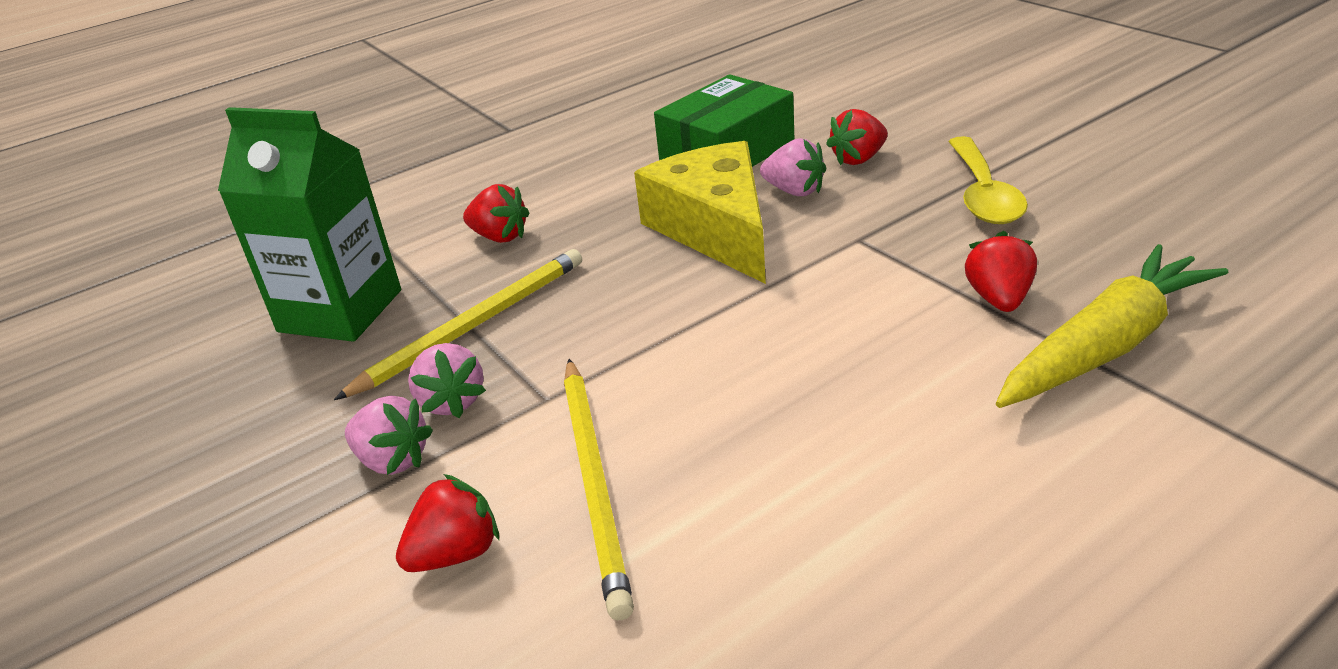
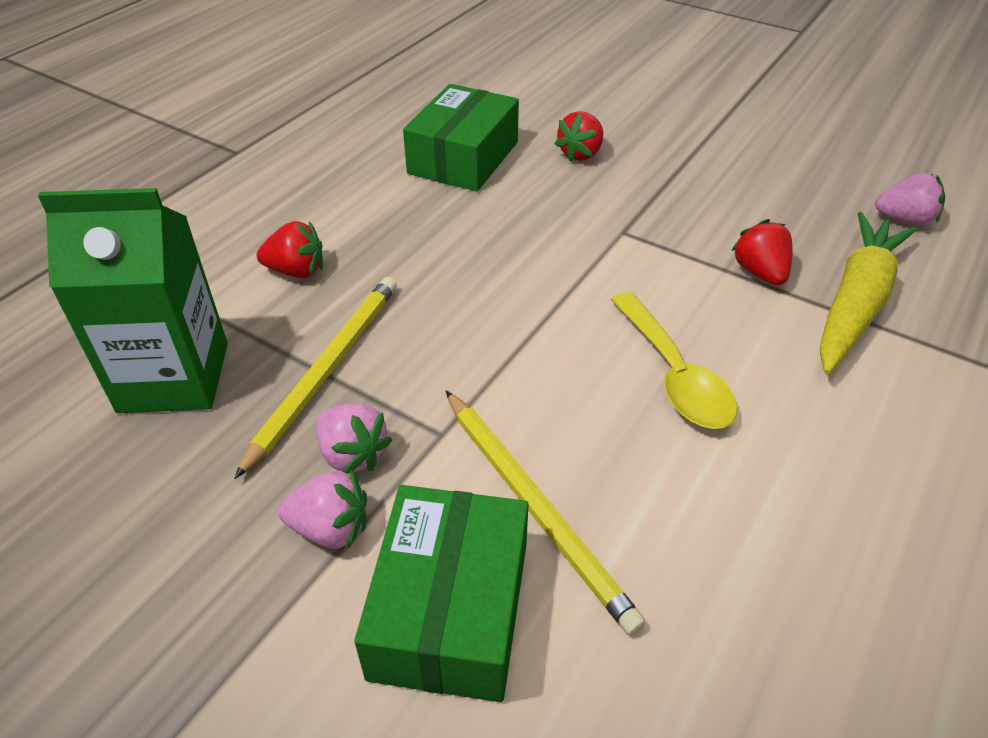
camera: 25 degrees left, 10 degrees up
red strawberry [396,474,499,572] -> green box [354,485,529,702]
yellow cheese [634,141,766,284] -> none
pink strawberry [760,138,826,196] -> pink strawberry moved to [875,172,945,226]
yellow spoon [948,136,1028,224] -> yellow spoon moved to [611,292,737,429]

